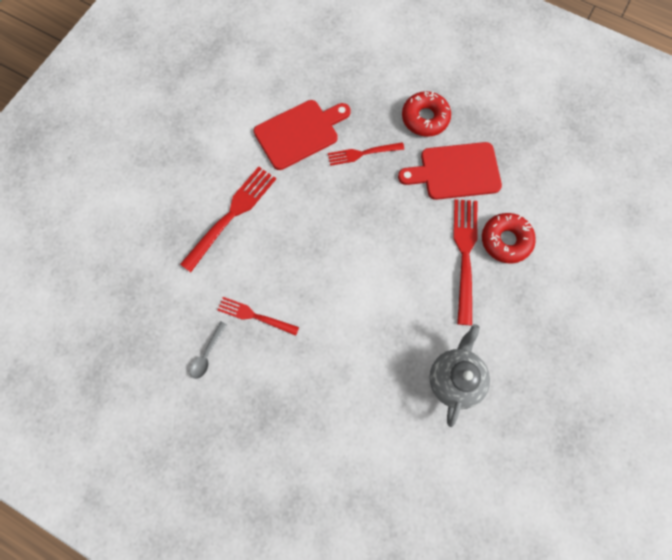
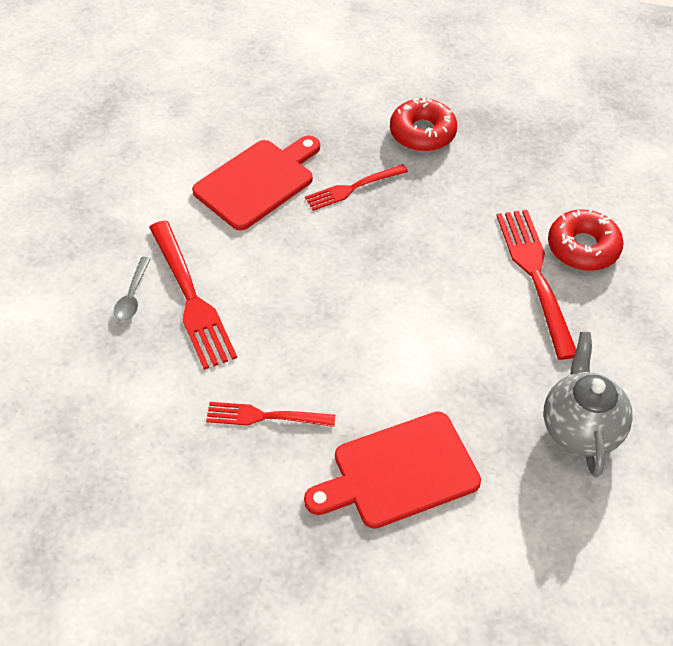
camera: 15 degrees left, 20 degrees down
red fork [180,167,276,272] -> red fork turned 135 degrees clockwise [149,220,237,370]
grey spoon [190,321,227,379] -> grey spoon moved to [114,257,151,321]
red cutting board [398,142,502,200] -> red cutting board moved to [304,412,481,529]

